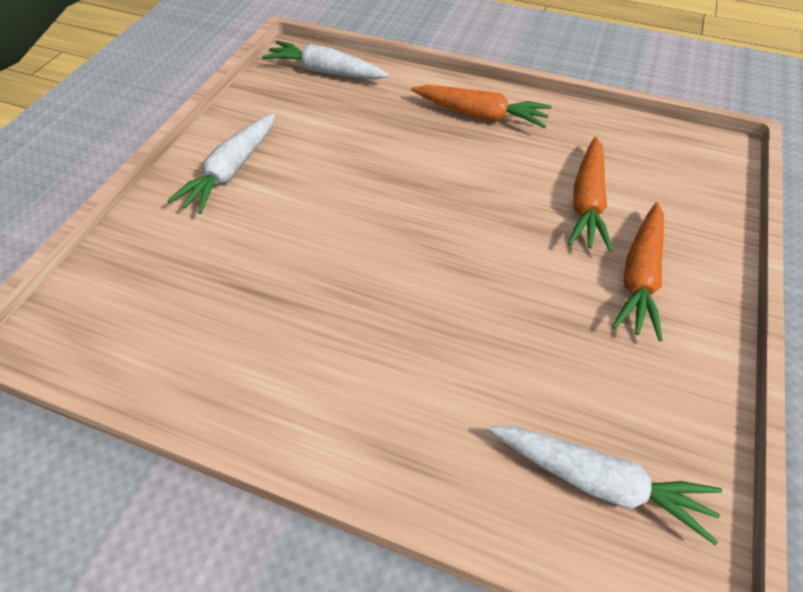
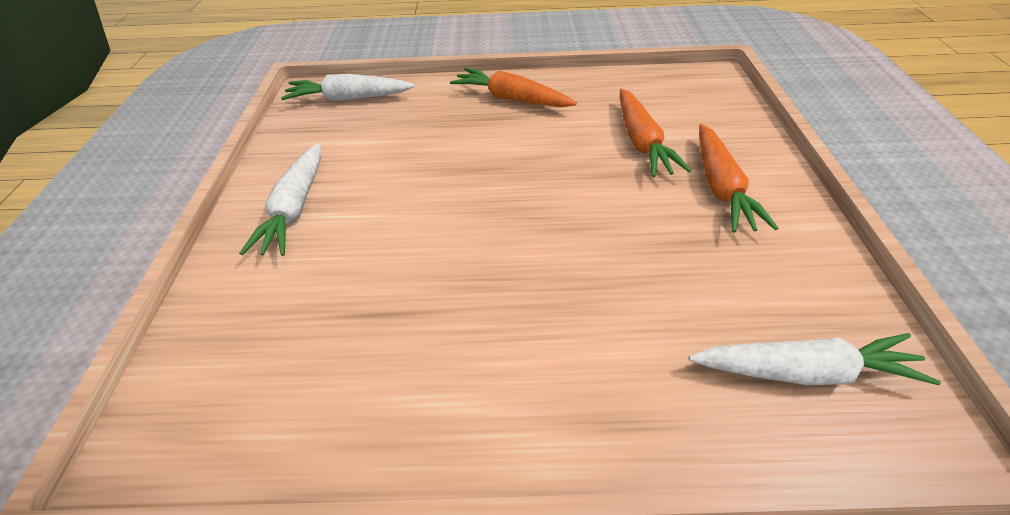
camera: 20 degrees left, 5 degrees down
orange carrot [411,85,552,128] -> orange carrot turned 150 degrees counterclockwise [450,68,577,107]

